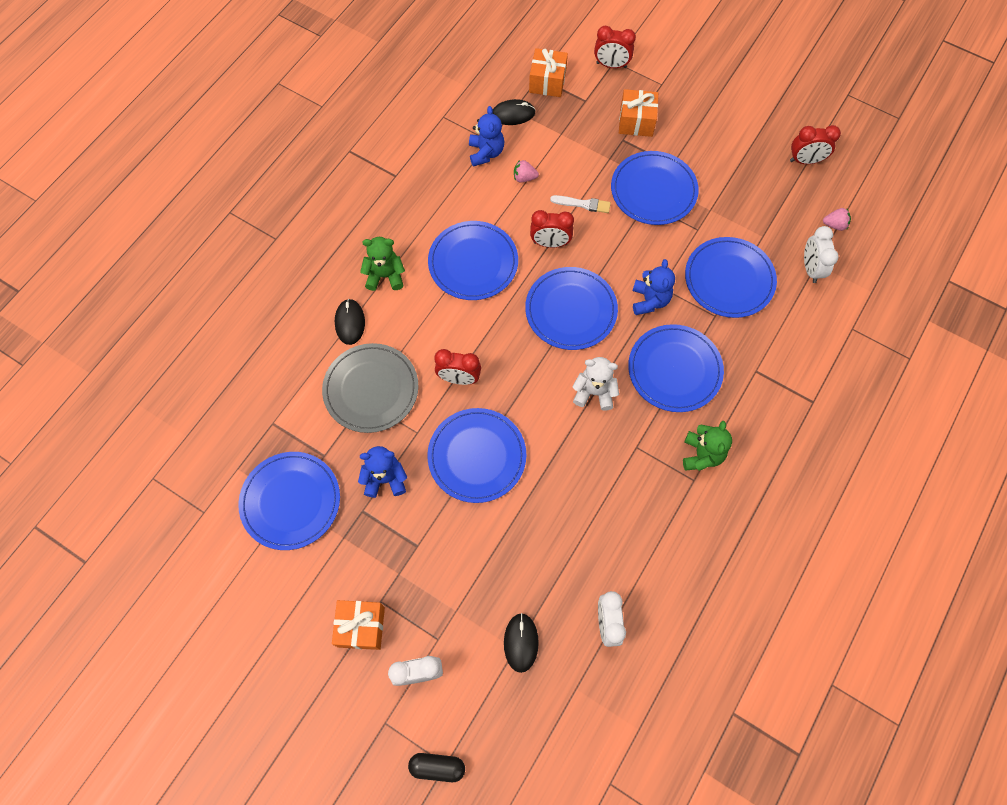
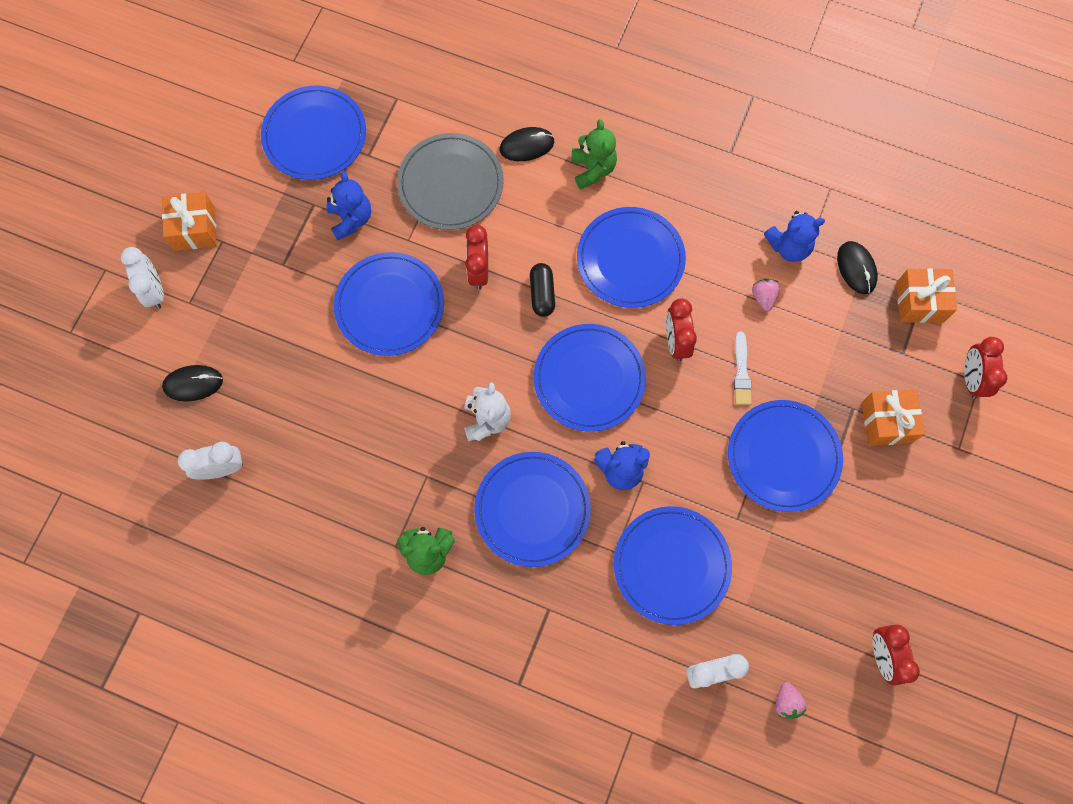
camera: 80 degrees right, 5 degrees up
black capsule [408,753,465,782] -> black capsule moved to [530,263,555,317]

